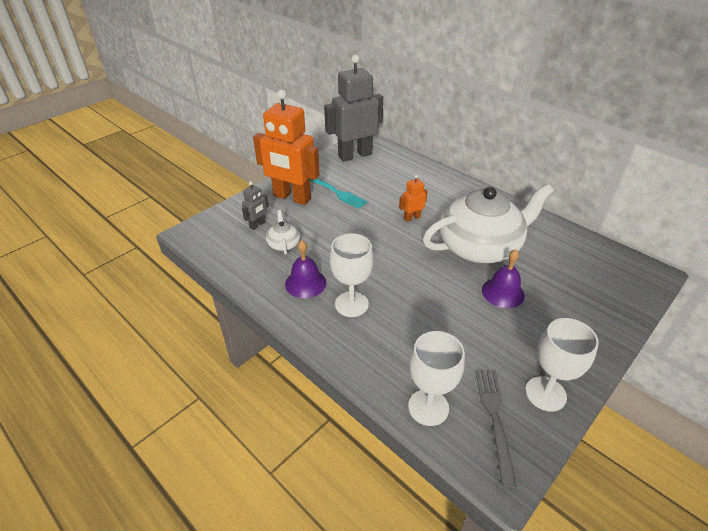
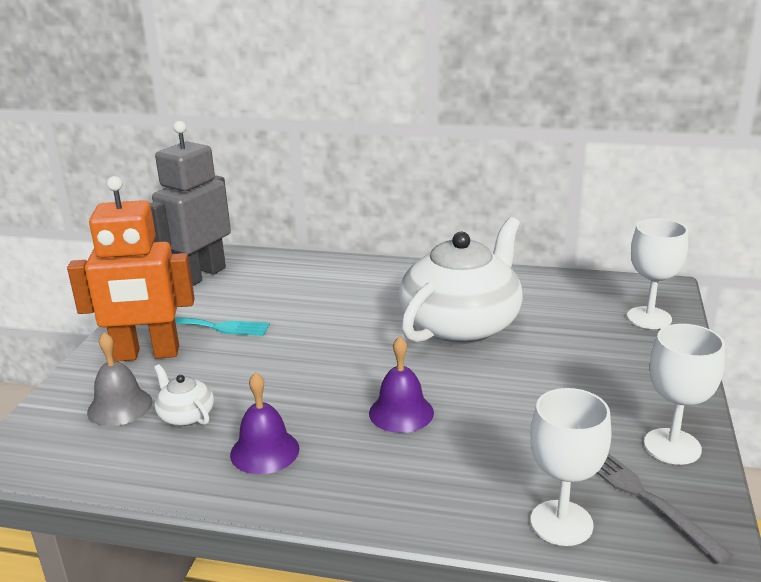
camera: 30 degrees left, 15 degrees down
grey robot [242,181,269,230] -> grey bell [87,332,152,426]
white goblet [330,233,374,317] -> white goblet moved to [627,219,688,329]
orange robot [399,175,428,222] -> none
purple bell [482,249,525,308] -> purple bell moved to [369,336,434,433]

